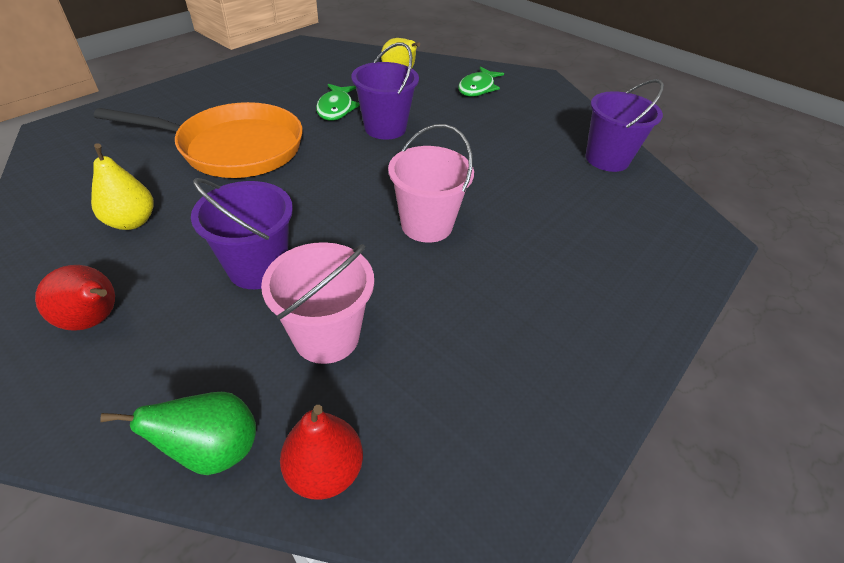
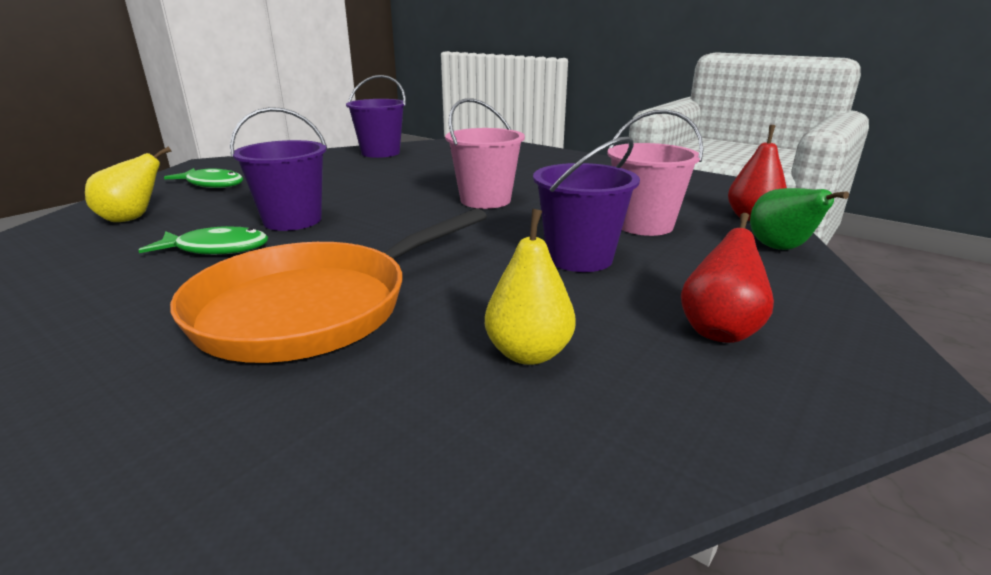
camera: 90 degrees left, 20 degrees down
orange pan [94,102,303,178] -> orange pan turned 135 degrees counterclockwise [170,208,487,363]

